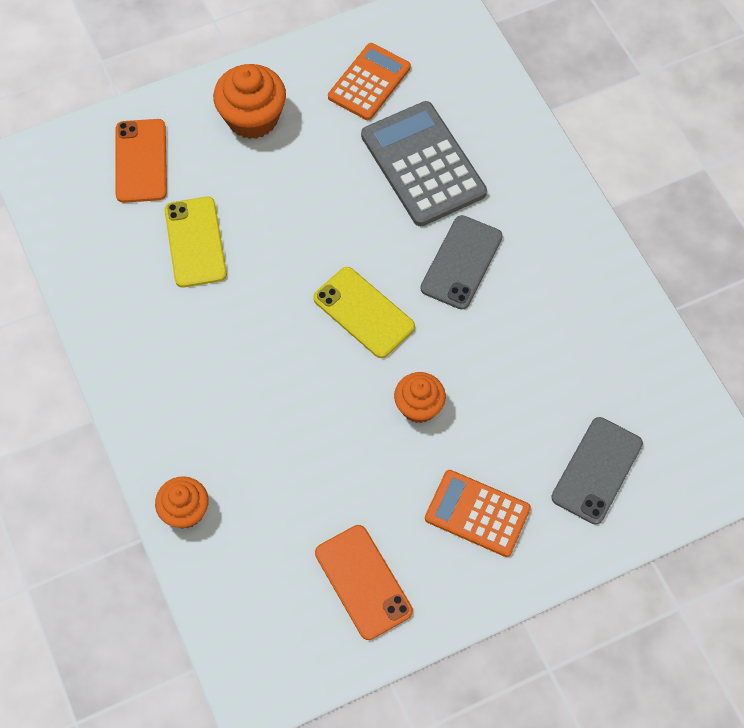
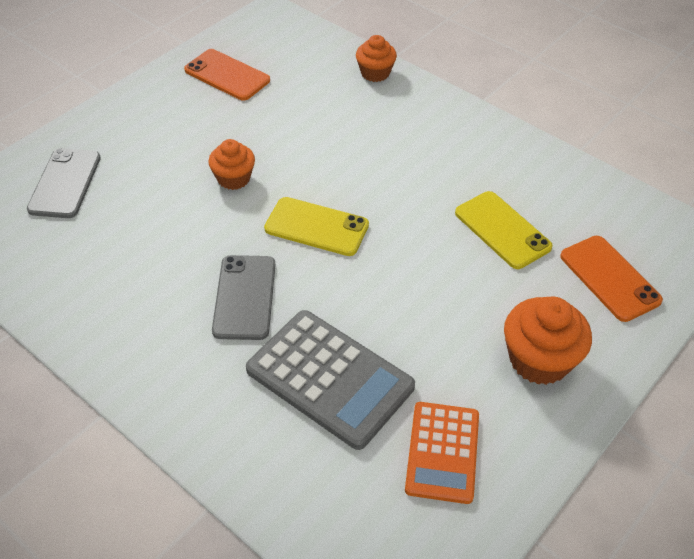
camera: 155 degrees right, 15 degrees down
orange calculator [425,470,531,557] -> none

